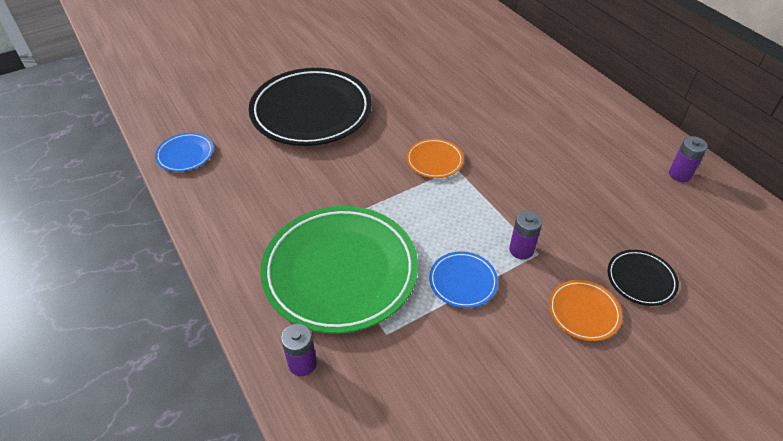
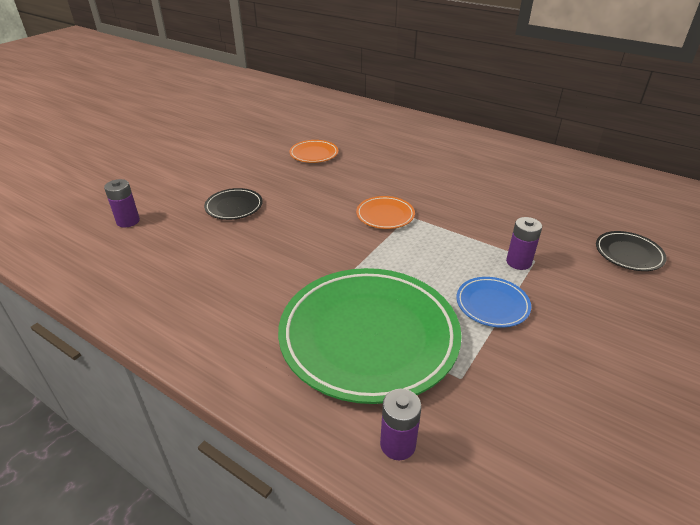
camera: 25 degrees left, 10 degrees down
blue plate [155,133,214,172] -> none
black plate [249,68,372,146] -> black plate [204,188,263,220], size x0.43
orange plate [549,280,622,341] -> orange plate moved to [290,140,338,163]
purple battery [669,136,708,182] -> purple battery moved to [104,179,140,228]

